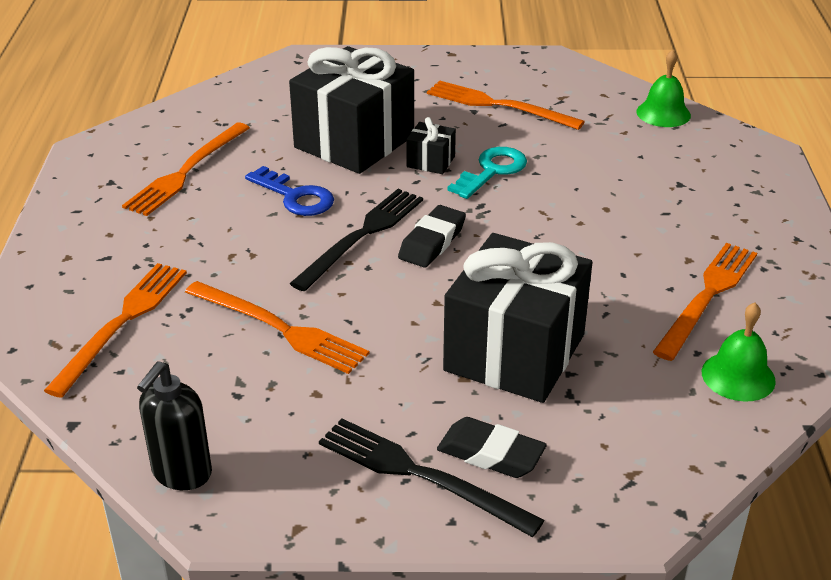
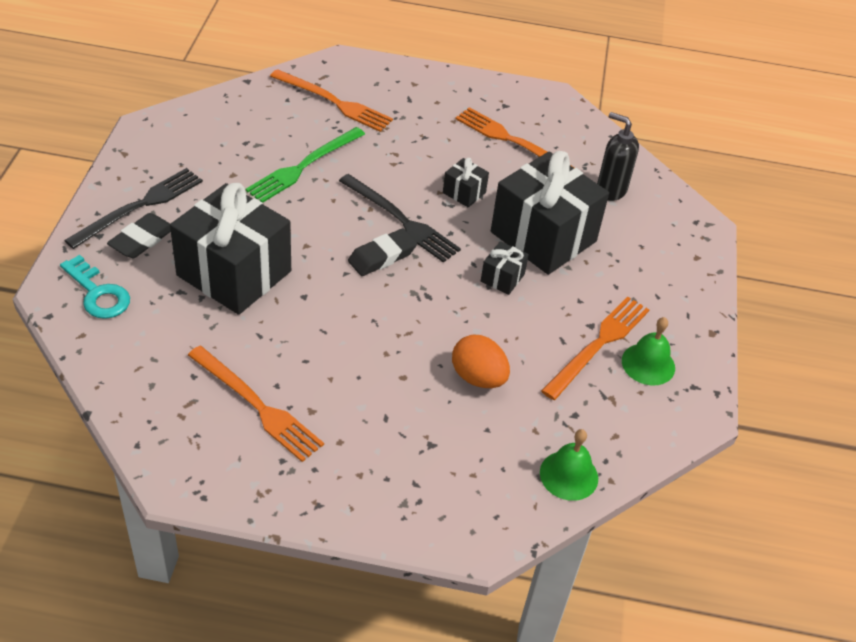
camera: 95 degrees right, 10 degrees up
black soap dispenser [137,361,212,490] -> black soap dispenser moved to [597,112,639,201]
orange fork [185,281,369,374] -> green fork [245,127,365,203]
blue key [245,166,334,216] -> black gift [443,158,489,207]
black eraser [398,205,466,268] -> black eraser turned 75 degrees counterclockwise [348,228,417,276]
turquoise key [447,147,527,199] -> turquoise key moved to [60,255,130,319]
green bell [702,303,776,402] -> green bell moved to [622,317,675,386]
none -> orange egg [452,335,510,388]

